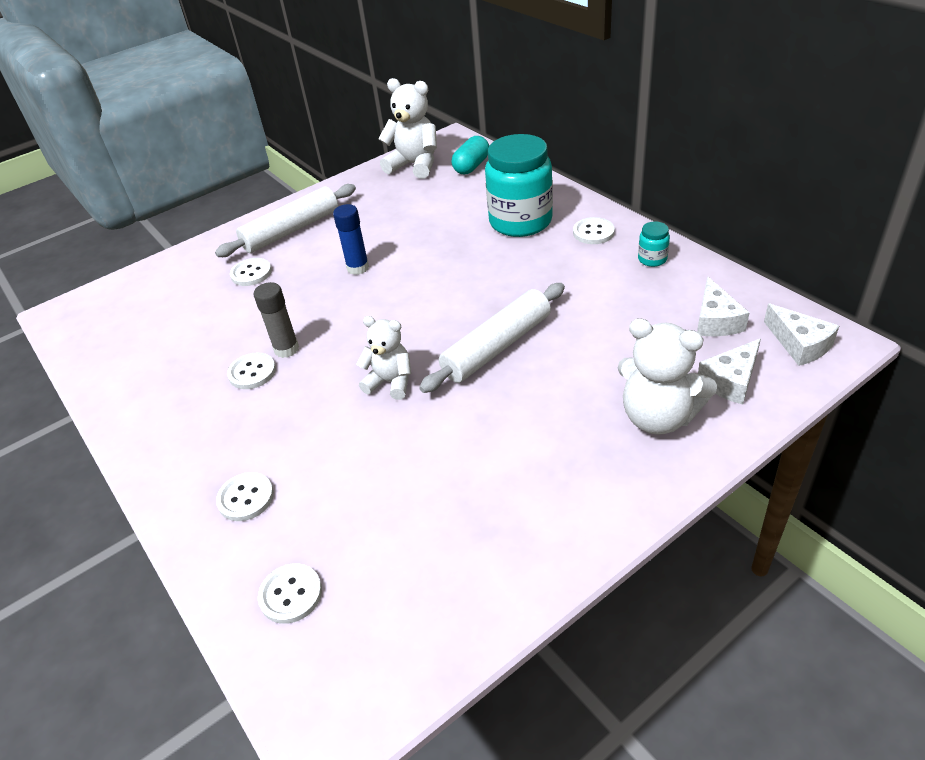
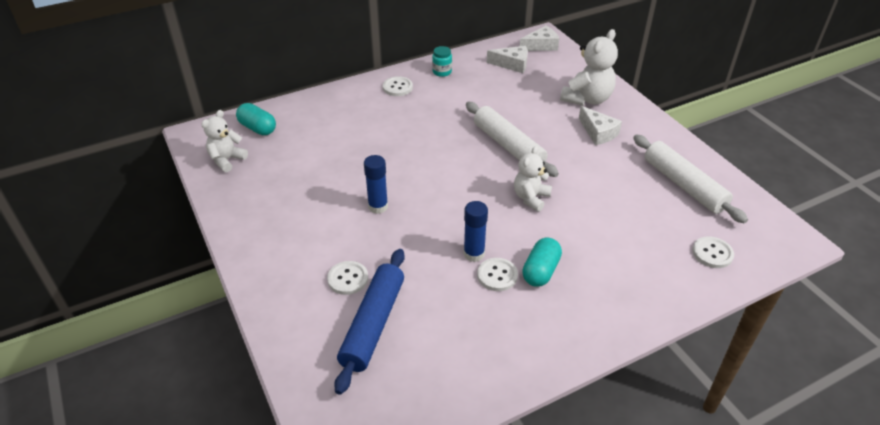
camera: 85 degrees left, 0 degrees up
white rolling pin [215,184,356,257] -> white rolling pin moved to [633,135,748,223]
white button [216,472,274,521] -> none
grey glue stick [254,282,299,358] -> blue glue stick [463,201,488,262]
white teddy bear [378,78,437,179] -> white teddy bear [201,110,248,172], size x0.65
turquoise jar [485,134,553,237] -> none
white cheese [698,338,761,405] -> white cheese moved to [579,106,622,145]
none -> blue rolling pin [334,249,405,395]
none -> turquoise capsule [522,238,562,287]

